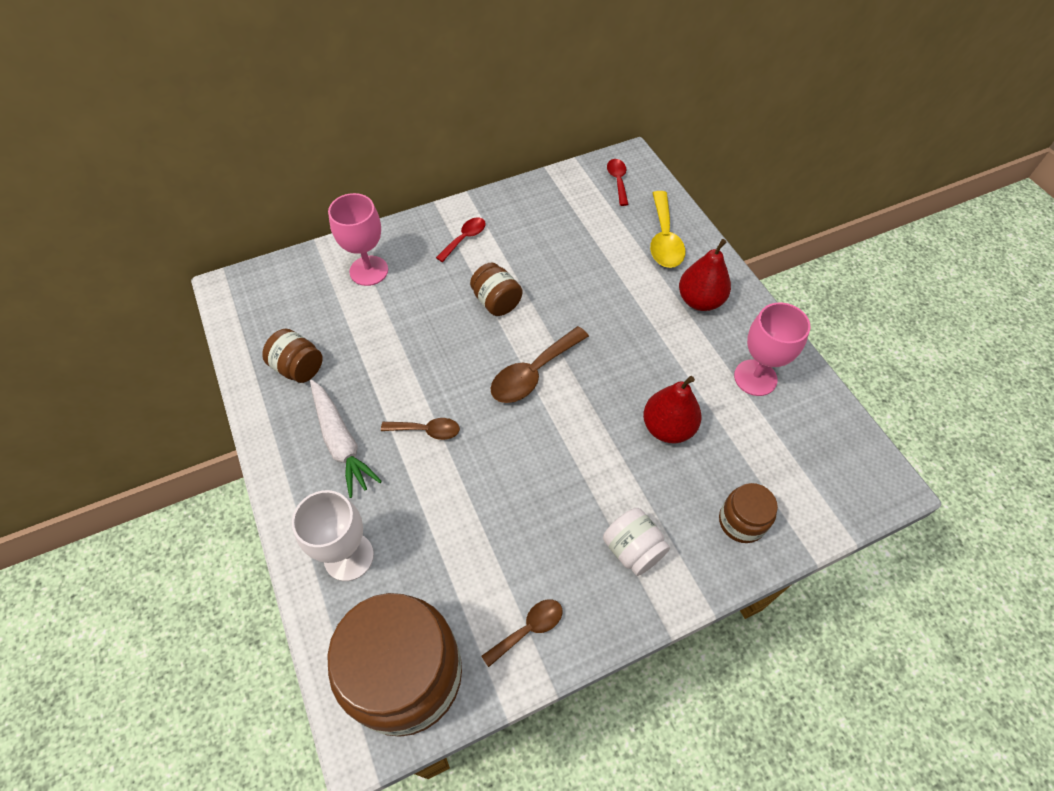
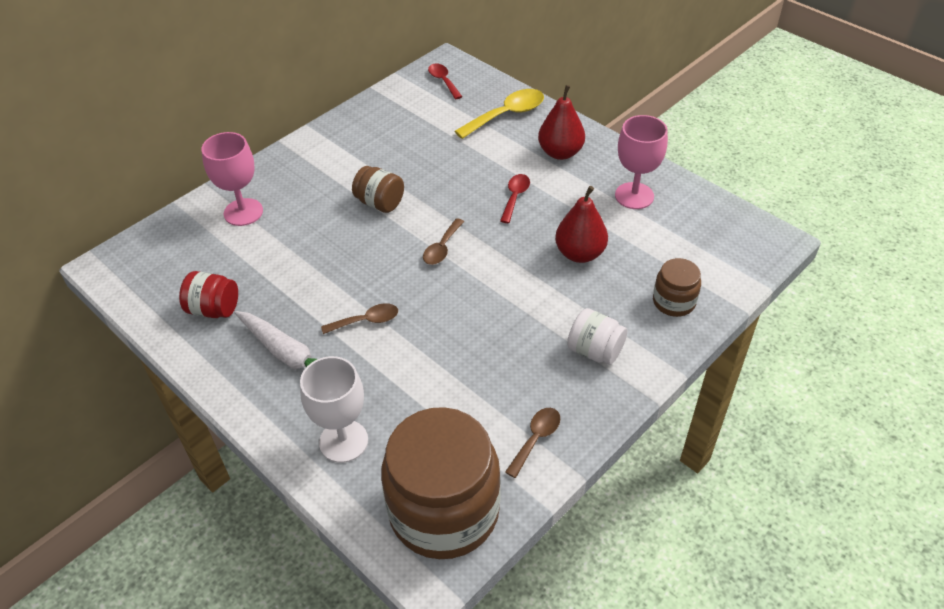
camera: 20 degrees left, 10 degrees down
brown jar [262,329,323,383] -> red jar [179,271,238,318]
red spoon [436,217,486,262] -> red spoon moved to [500,174,530,223]
brown spoon [490,326,589,403] -> brown spoon [423,218,464,265], size x0.61
yellow spoon [650,191,685,268] -> yellow spoon turned 105 degrees counterclockwise [454,89,544,139]

